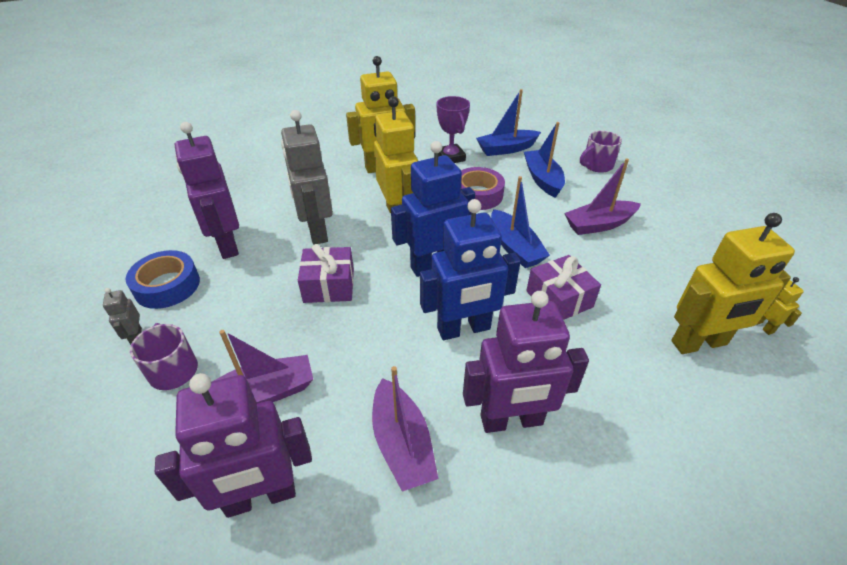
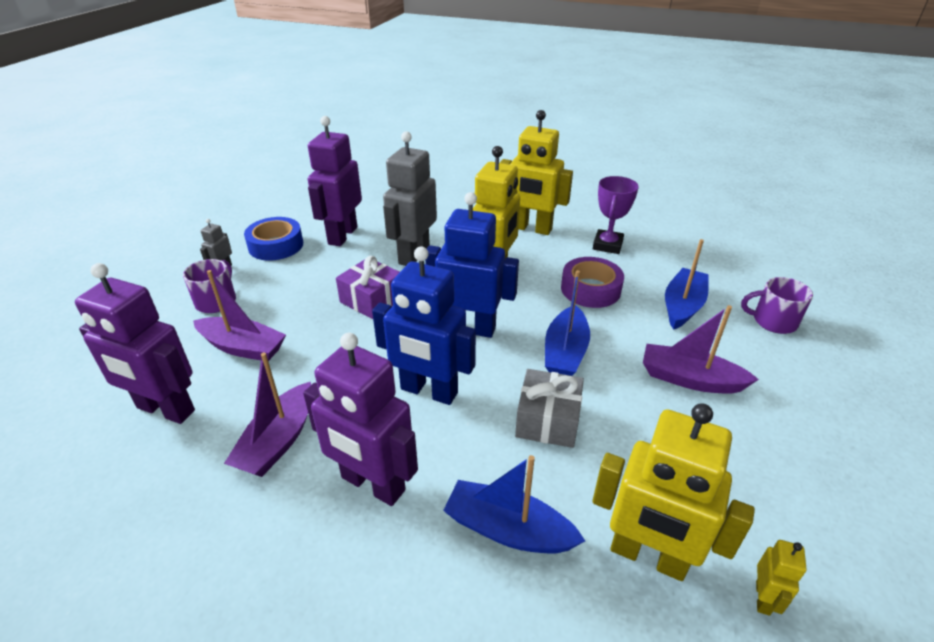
camera: 40 degrees right, 5 degrees down
blue boat [476,89,541,156] -> blue boat moved to [443,455,585,553]
purple gift [526,255,601,320] -> grey gift [515,369,584,448]

